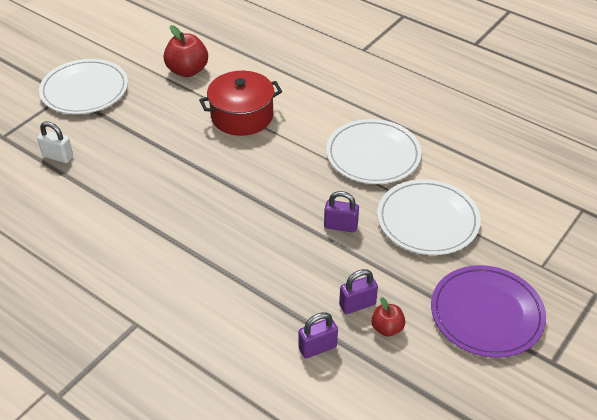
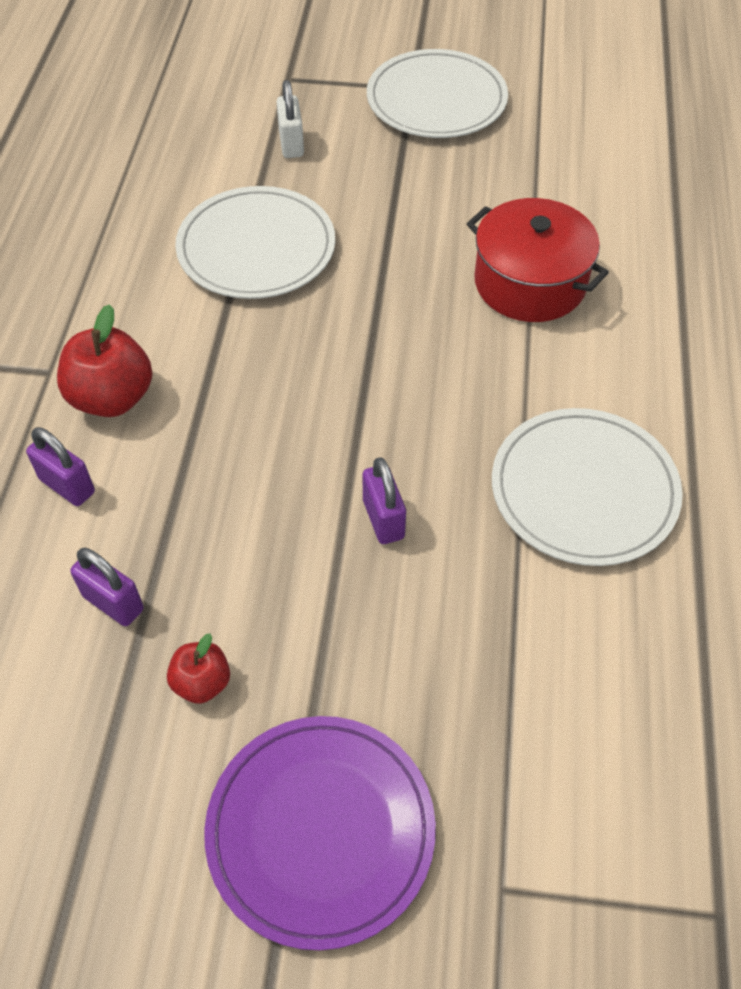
camera: 60 degrees right, 10 degrees up
red apple [164,25,208,77] -> red apple moved to [57,304,152,417]
purple padlock [339,269,378,314] -> purple padlock moved to [26,427,95,506]
white plate [377,179,481,255] -> white plate moved to [175,186,335,299]

